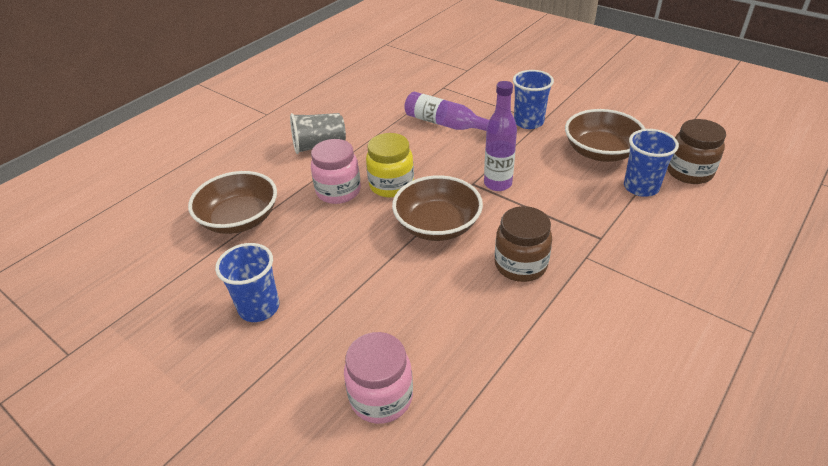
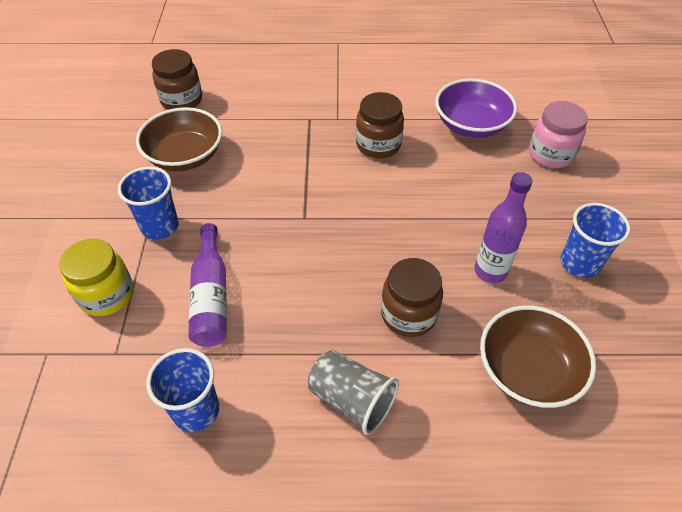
camera: 130 degrees left, 10 degrees up
pink jar [311,139,361,204] -> brown jar [381,258,443,337]
yellow jar [366,133,414,198] -> yellow jar moved to [59,239,133,316]
brown bowl [392,175,483,241] -> none
purple bottle [484,81,517,191] -> purple bottle moved to [475,172,533,283]
blue cup [624,129,679,197] -> blue cup moved to [146,348,219,432]
none -> purple bowl [435,78,517,138]

